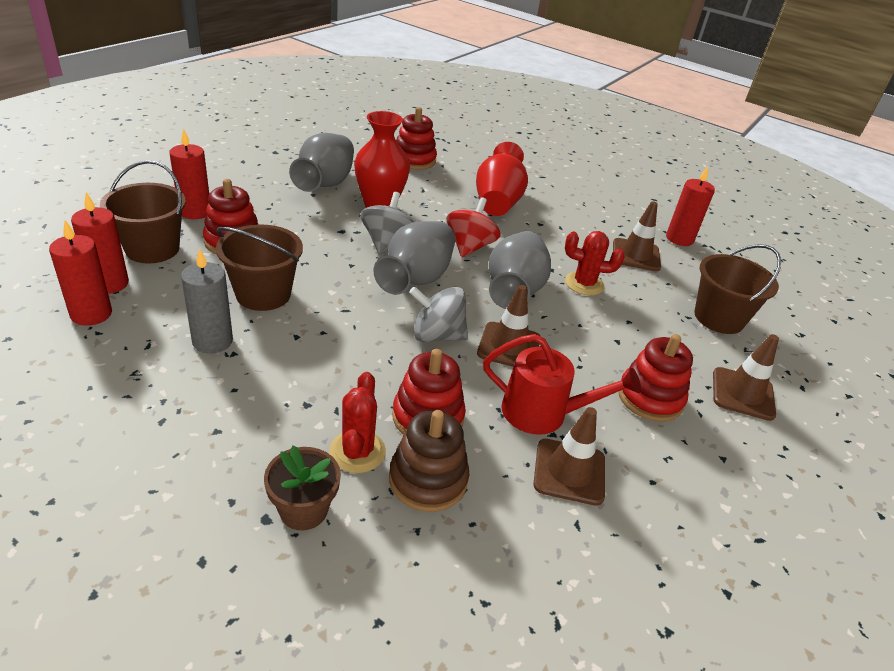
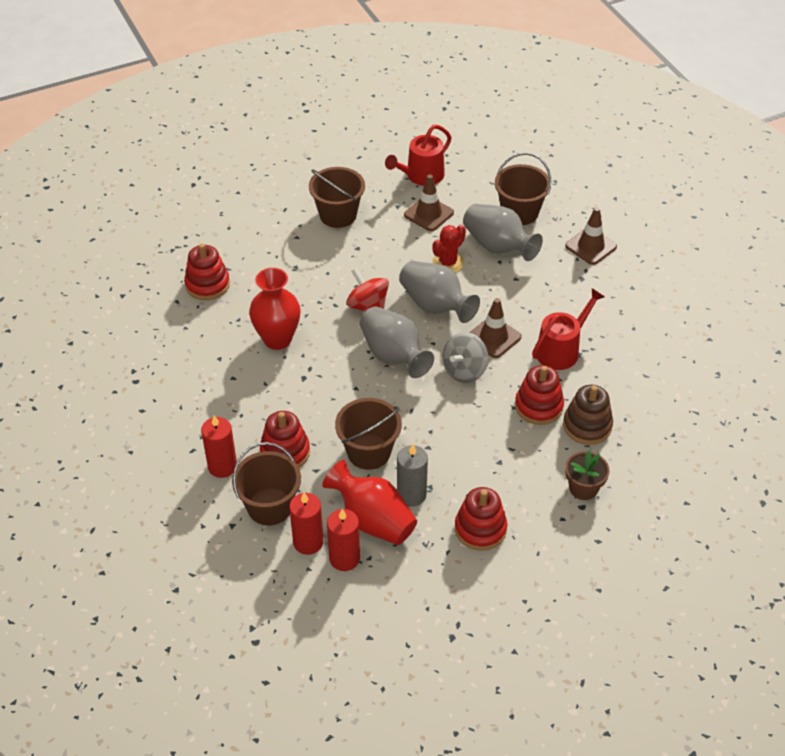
camera: 55 degrees left, 10 degrees up
grey vase [289,133,354,192] -> grey vase moved to [463,204,543,261]
red cactus [329,372,386,473] -> none
grey spinning top [361,192,414,254] -> none
red vase [476,142,528,216] -> red vase moved to [322,460,417,545]
brown traffic cone [533,407,605,506] -> none
red stacking toy [618,334,693,422] -> red stacking toy moved to [455,487,507,551]
red candle [666,167,715,246] -> red watering can [385,125,451,186]
none -> brown bucket [309,167,365,228]

